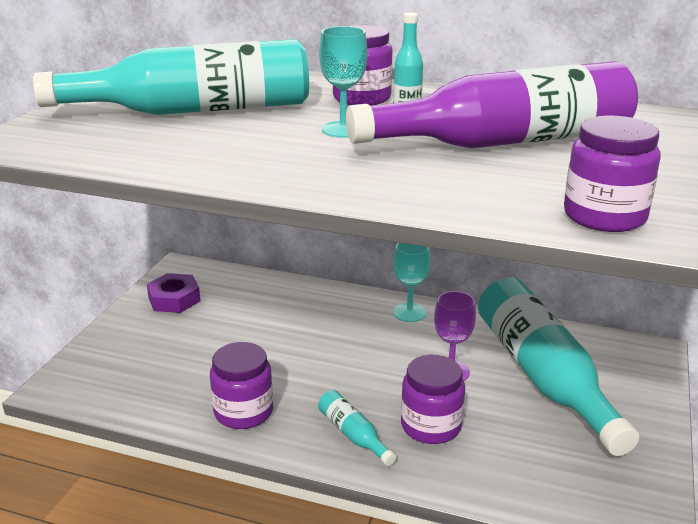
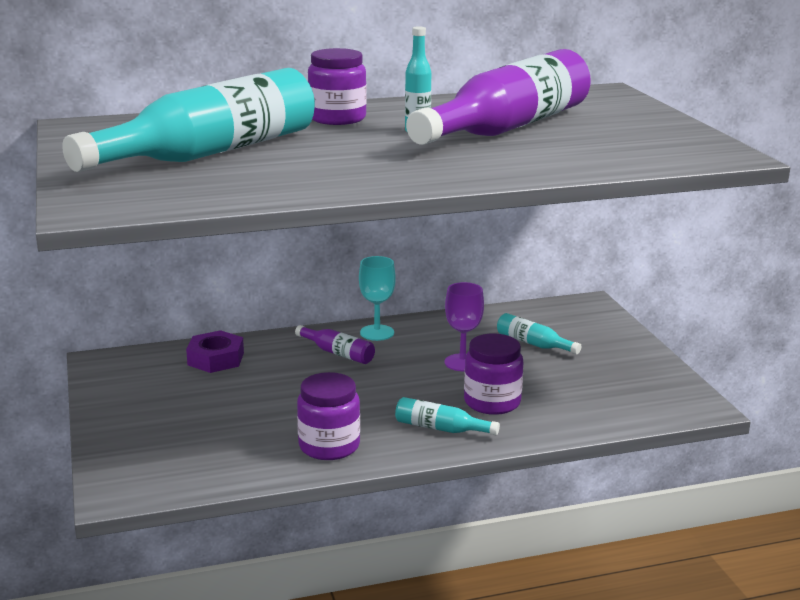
camera: 35 degrees left, 5 degrees down
purple nut [147,273,200,313] -> purple nut moved to [186,330,244,373]
turquoise goblet [319,26,367,138] -> none
turquoise bottle [478,277,639,456] -> turquoise bottle [497,313,581,355], size x0.41
purple jar [564,116,661,232] -> none
none -> purple bottle [295,325,375,364]

